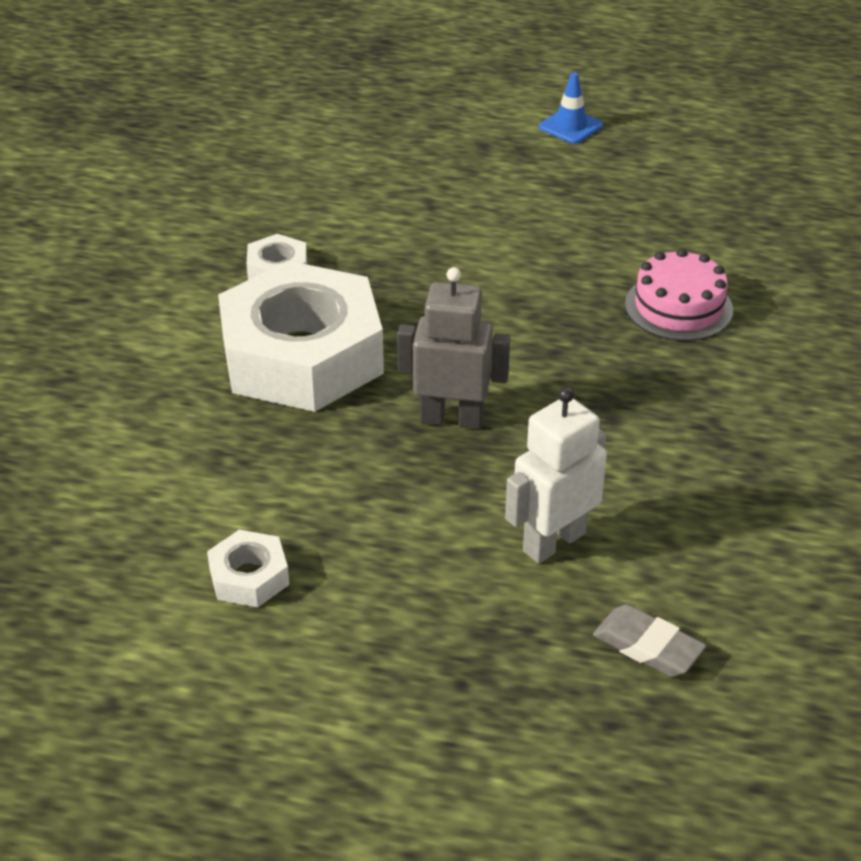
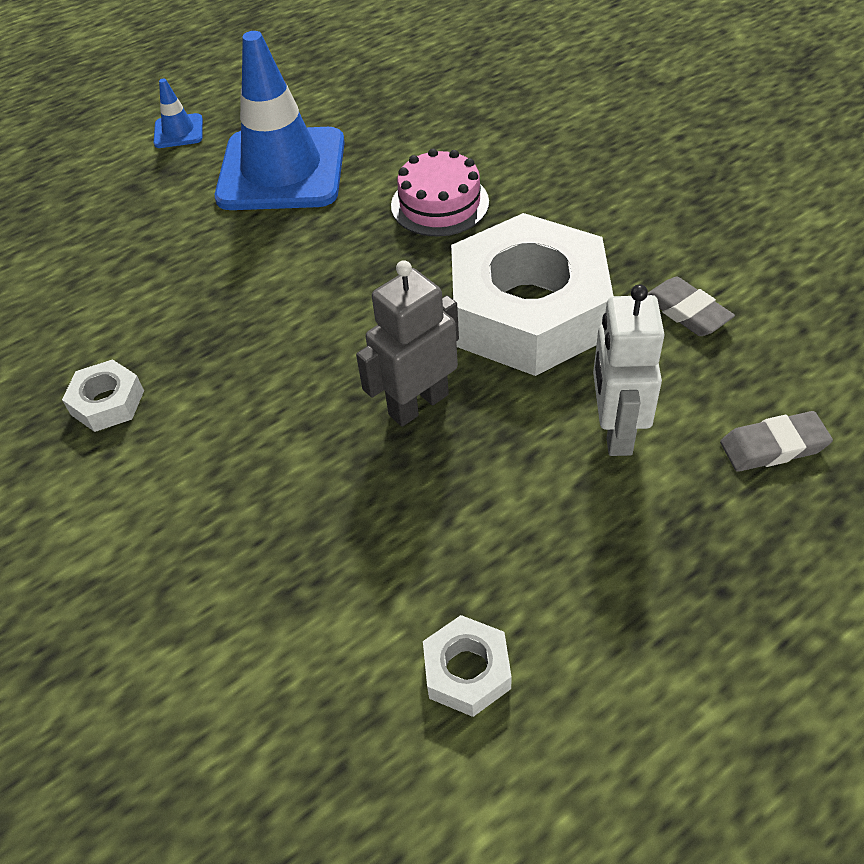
camera: 45 degrees left, 10 degrees up
white nut [218,261,384,412] -> white nut moved to [451,213,613,376]
none -> blue traffic cone [215,31,345,210]
none -> grey eraser [648,277,735,336]

